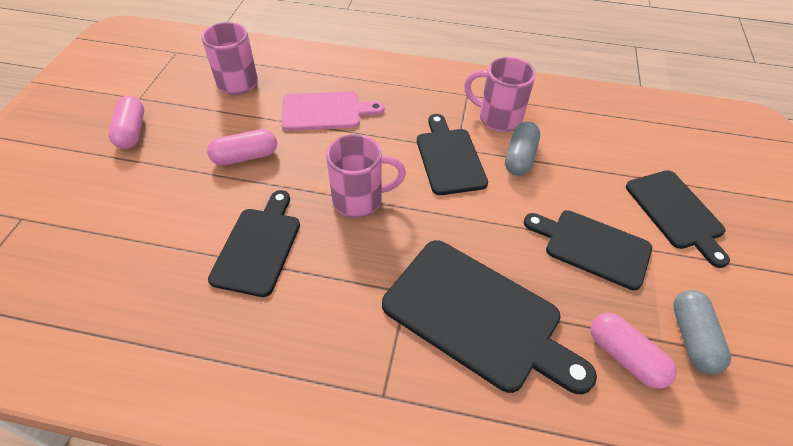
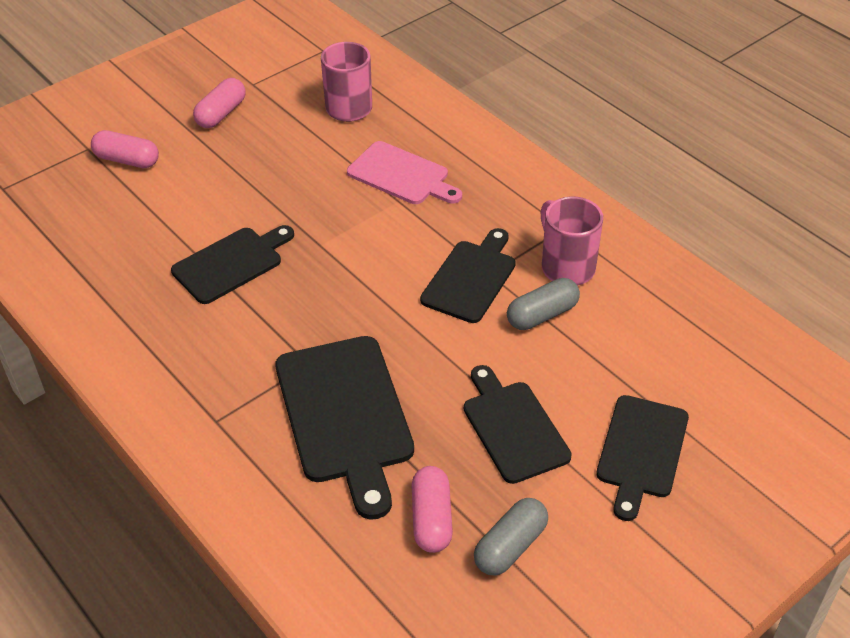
camera: 40 degrees right, 5 degrees down
pink capsule [207,129,277,165] -> pink capsule moved to [91,130,159,168]
pink mug [326,134,406,218] -> none

